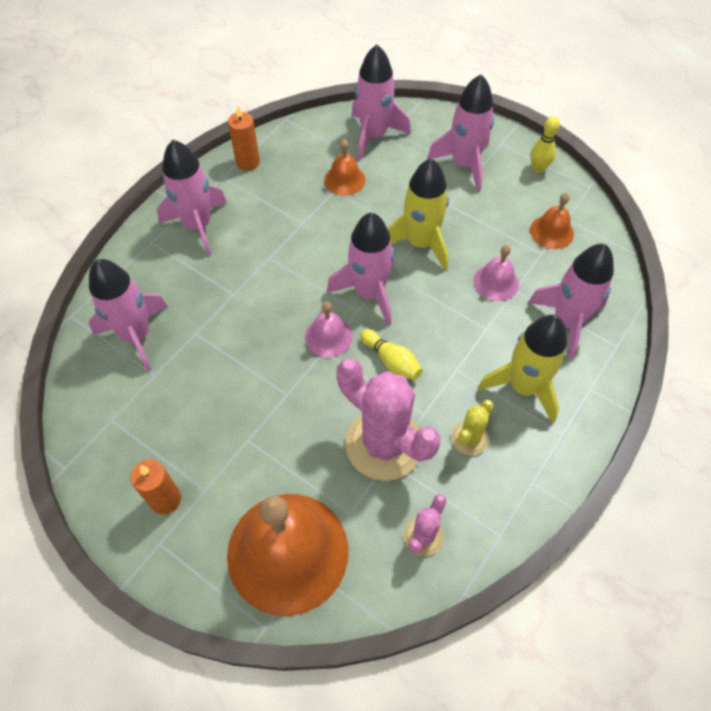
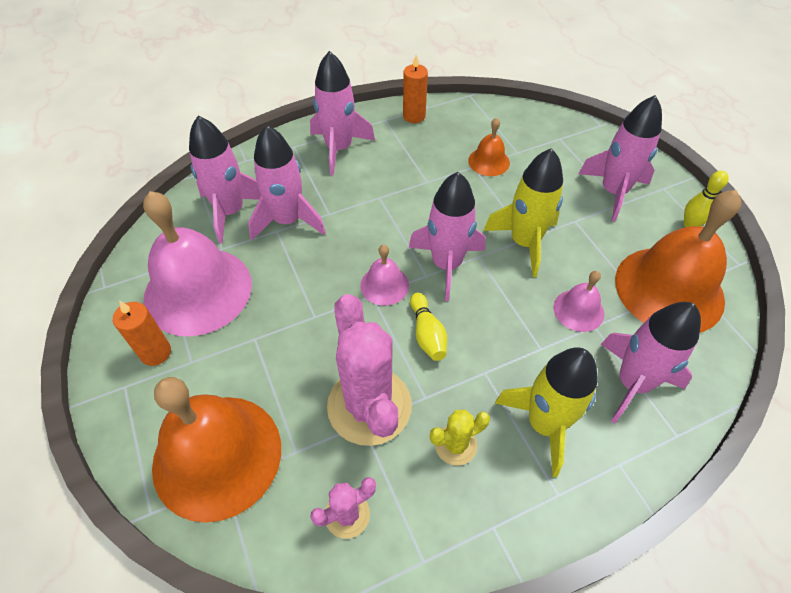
camera: 30 degrees right, 5 degrees down
pink rocket [352,44,411,161] -> pink rocket moved to [248,125,326,240]
orange bell [530,193,574,249] -> orange bell [615,190,741,333], size x2.17
none -> pink bell [143,191,252,336]

